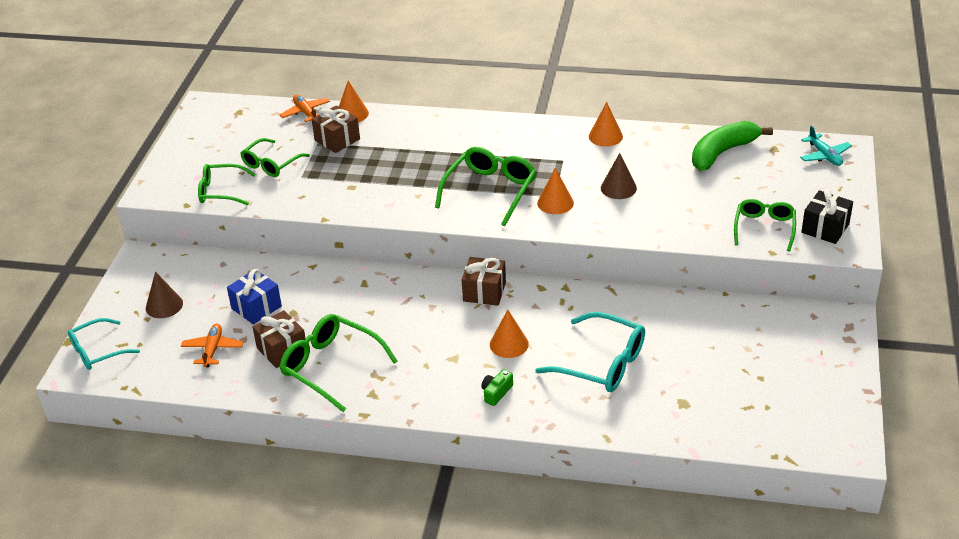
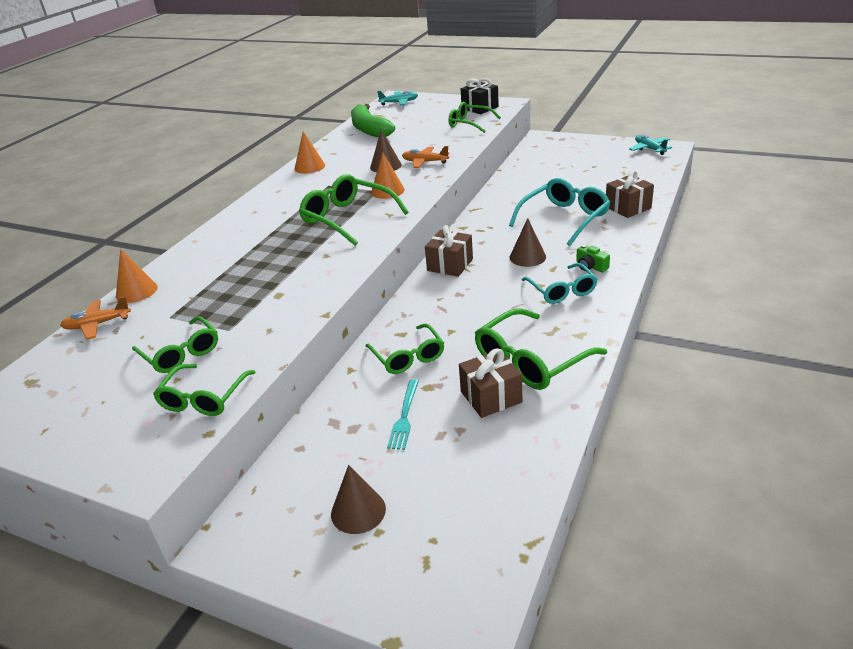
camera: 75 degrees left, 5 degrees down
turquoise glasses [68,318,140,370] -> turquoise glasses moved to [522,263,597,304]
orange plane [181,324,243,368] -> orange plane moved to [402,146,450,168]
blue gift [227,269,282,324] -> turquoise fork [387,379,419,450]
brown gift [312,105,360,153] -> brown gift moved to [606,171,654,218]
orange cone [490,310,529,358] -> brown cone [510,218,546,267]
none -> green glasses [366,323,444,374]
none -> turquoise plane [629,135,672,155]

